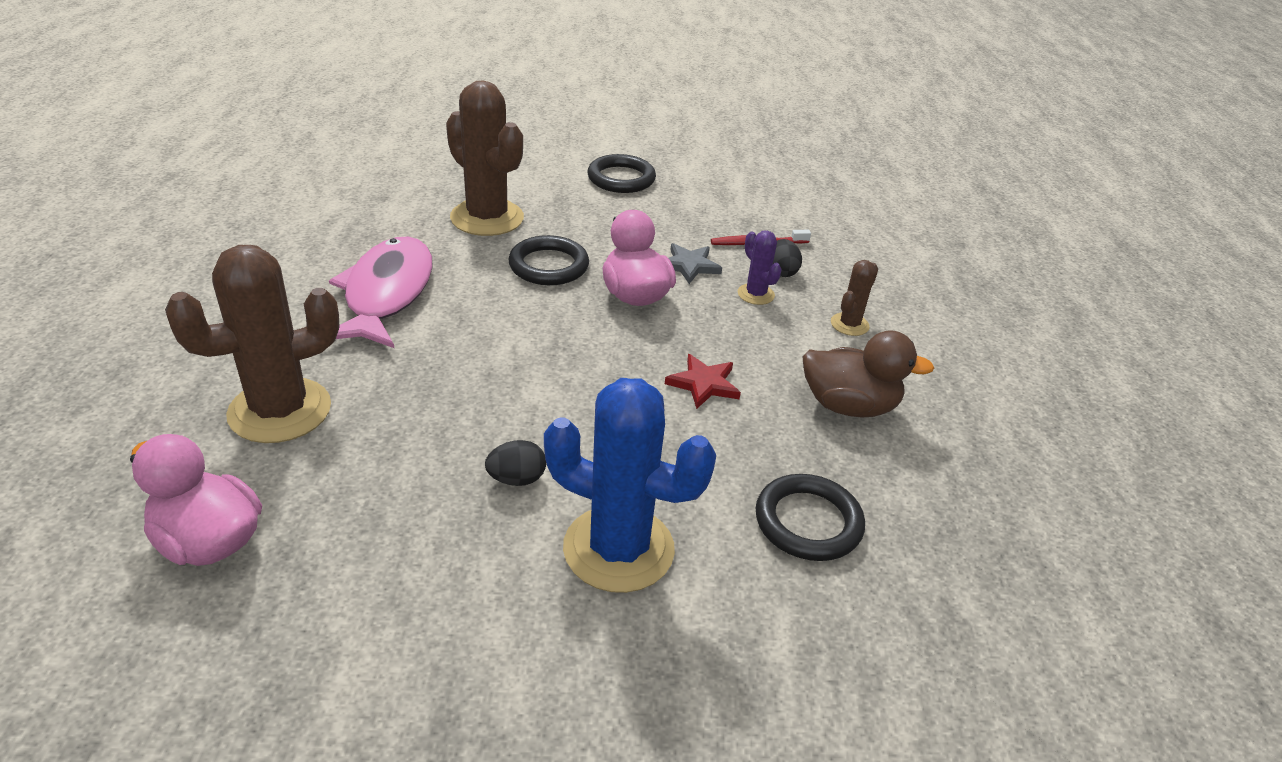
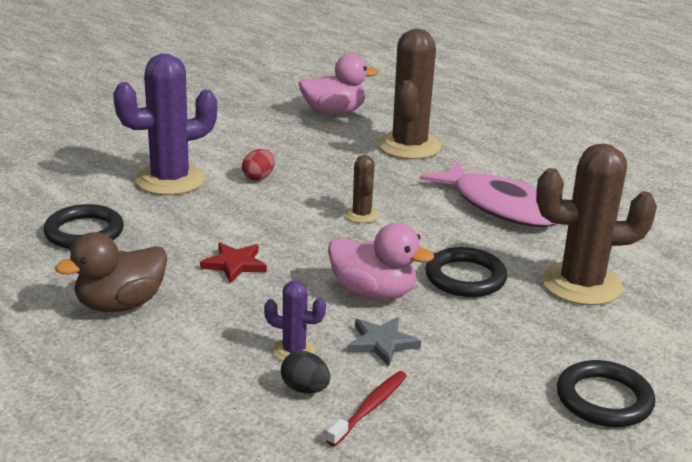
camera: 135 degrees right, 10 degrees down
black egg [485,440,546,486] -> red egg [242,149,275,181]
blue cactus [544,378,716,593] -> purple cactus [113,54,217,195]
brown cactus [831,260,878,336] -> brown cactus moved to [345,155,379,223]

